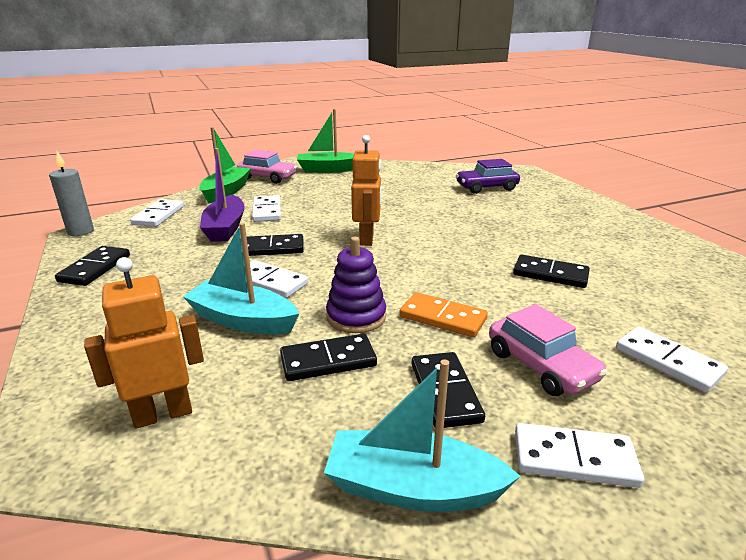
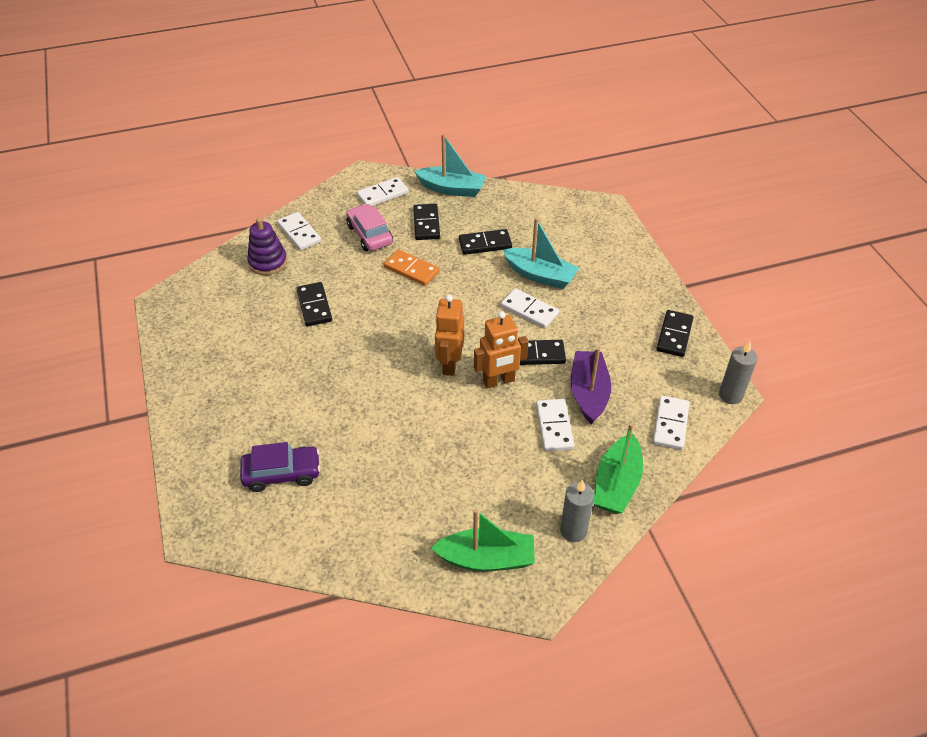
camera: 175 degrees left, 20 degrees up
orange robot [84,257,204,429] -> orange robot moved to [474,311,528,389]
pink car [237,150,297,184] -> grey candle [560,480,594,542]
purple stacking toy [326,237,386,333] -> purple stacking toy moved to [247,218,287,275]
black domino [513,255,590,288] -> black domino turned 45 degrees clockwise [296,282,332,326]
white domino [515,423,644,488] -> white domino turned 45 degrees counterclockwise [357,177,409,207]

